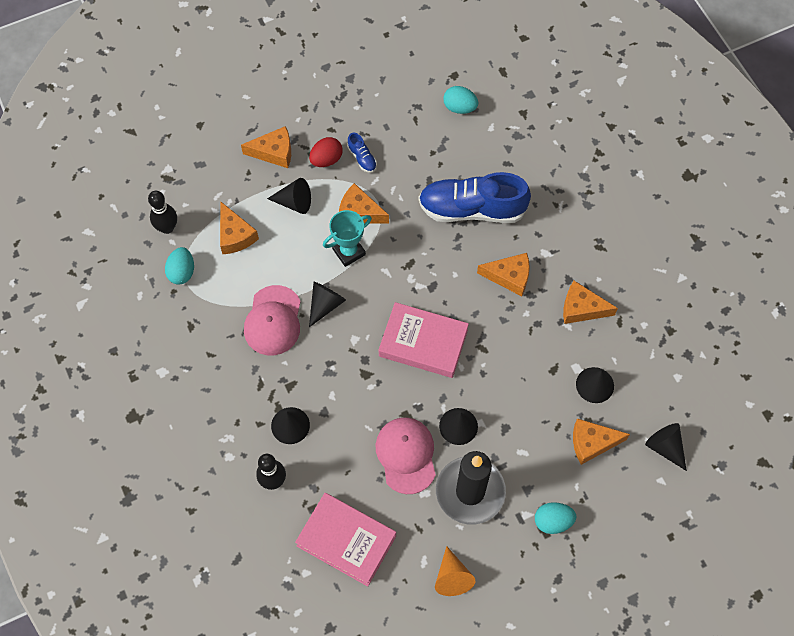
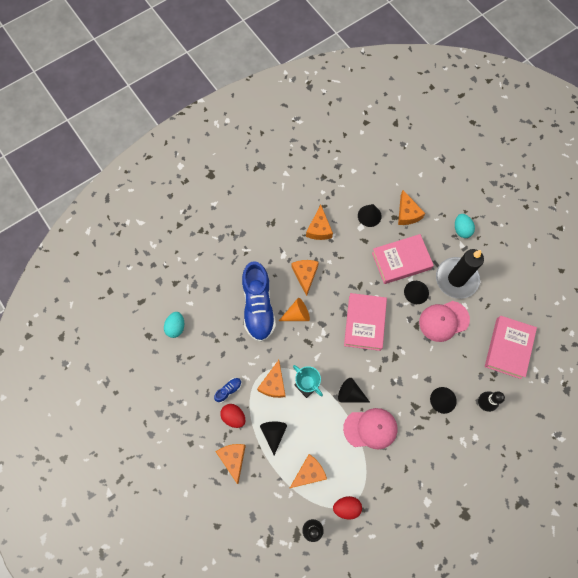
camera: 100 degrees left, 5 degrees up
turquoise egg [165,247,194,285] -> red egg [333,496,362,520]
orange cone [435,546,475,596] -> orange cone moved to [279,298,310,321]
black cone [645,423,687,471] -> none
none -> pink book [372,234,434,284]

